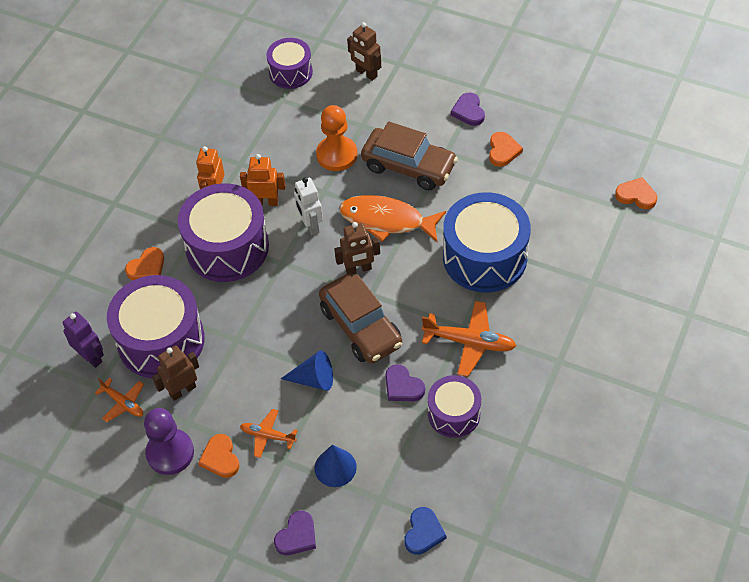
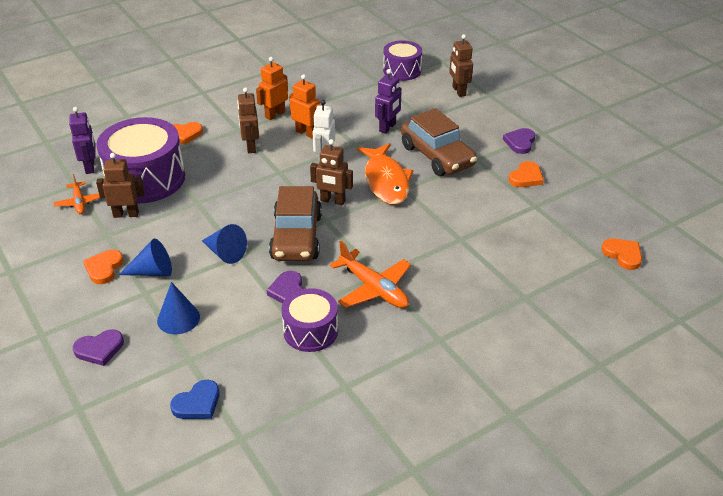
camera: 30 degrees right, 15 degrees down
purple pawn [144,408,194,475] -> none
purple drum [178,183,269,282] -> brown robot [237,87,259,153]
orange plane [240,409,298,458] -> blue cone [119,239,172,276]
orange pawn [316,105,357,171] -> purple robot [375,69,401,134]
orange fish [339,195,446,242] -> orange fish turned 150 degrees counterclockwise [357,143,413,205]
blue drum [443,192,531,292] -> none

